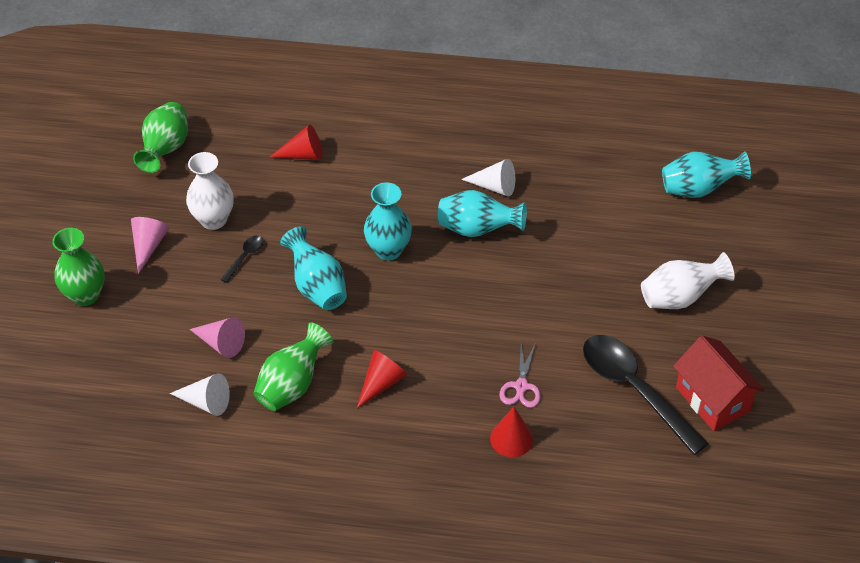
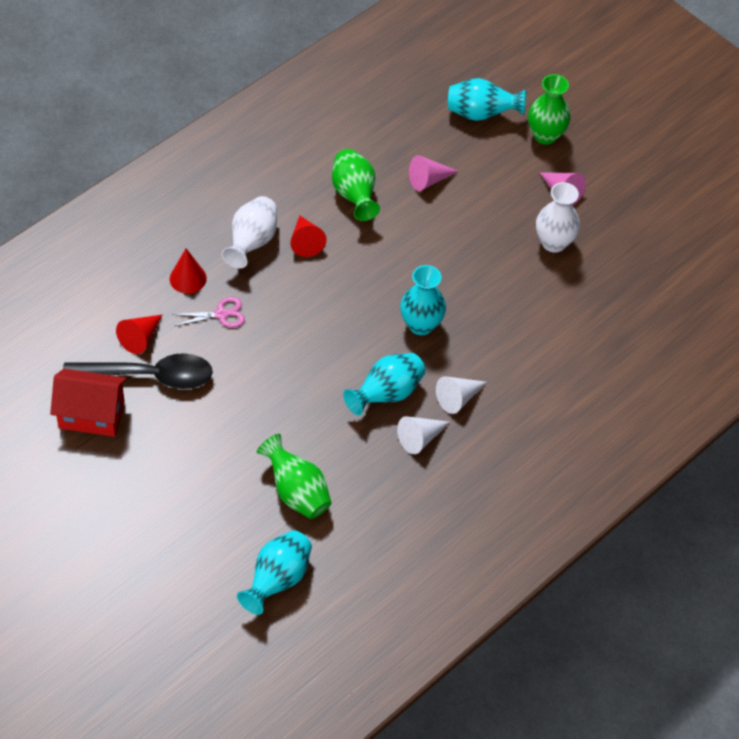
camera: 125 degrees right, 5 degrees up
green vase [133,102,188,173] -> green vase moved to [257,434,332,519]
white cone [170,373,230,416] -> white cone moved to [436,376,487,414]
black spoon [221,235,263,283] -> none
red cone [269,125,323,160] -> red cone moved to [116,314,163,354]
turquoise vase [280,226,347,310] -> turquoise vase moved to [448,78,526,121]
pink scissors [499,344,541,408] -> pink scissors turned 120 degrees clockwise [172,297,245,328]
white vase [641,252,735,309] -> white vase moved to [222,196,277,269]

